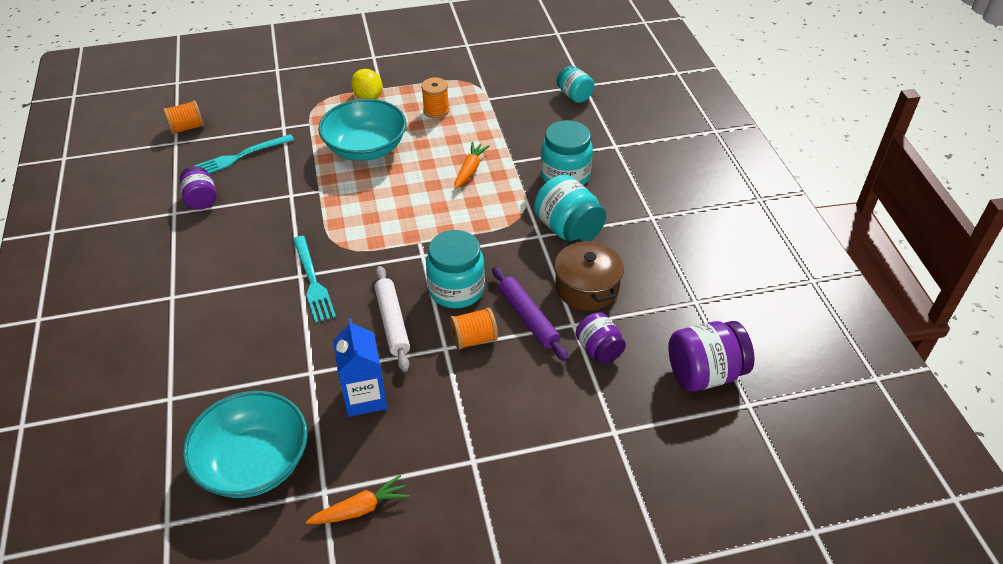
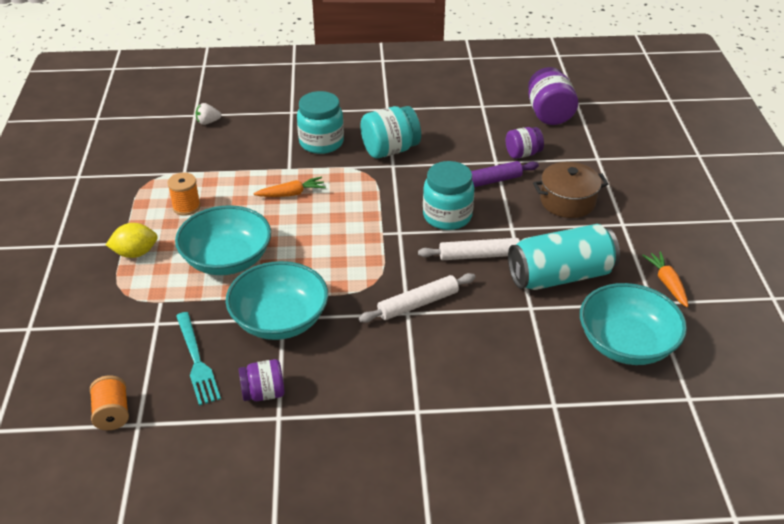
camera: 80 degrees left, 5 degrees down
turquoise fork [293,236,336,323] -> white rolling pin [359,273,476,323]
blue carton [333,318,387,417] -> turquoise can [508,224,620,290]
orange spool [450,308,498,350] -> none
orange carrot [454,142,490,189] -> orange carrot turned 135 degrees clockwise [253,177,326,197]
brown pot [555,239,624,311] -> brown pot moved to [533,162,608,218]
turquoise jar [556,66,595,103] -> white strawberry [196,103,221,125]
none -> turquoise bowl [225,261,328,340]

